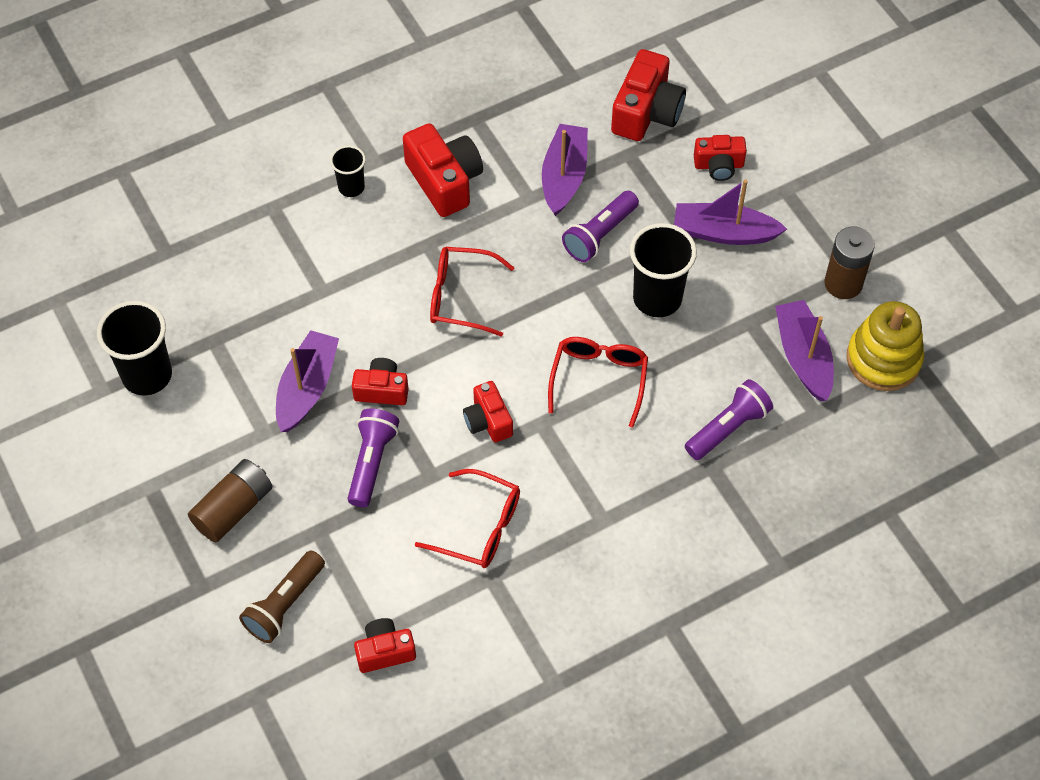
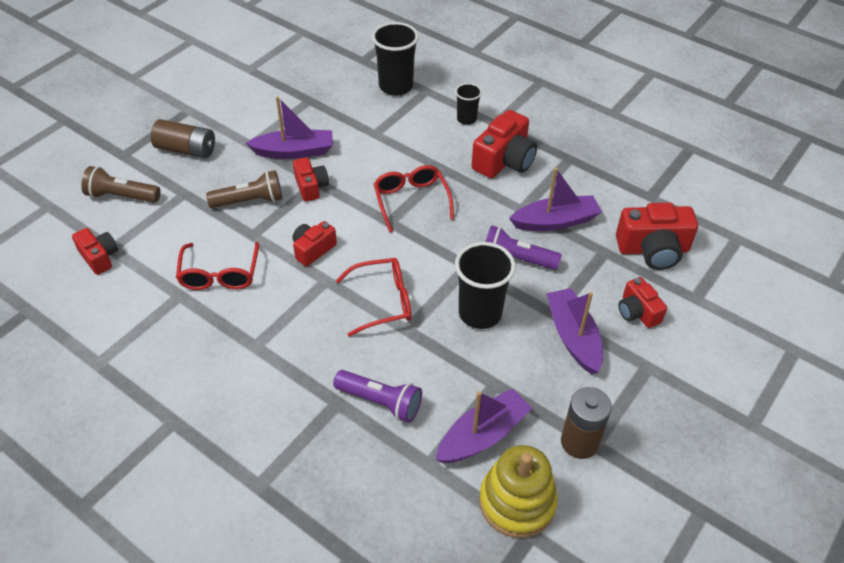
camera: 65 degrees right, 10 degrees down
black cup [97,301,172,396] -> black cup moved to [372,22,419,96]
purple flashlight [348,408,399,507] -> brown flashlight [206,170,283,208]

